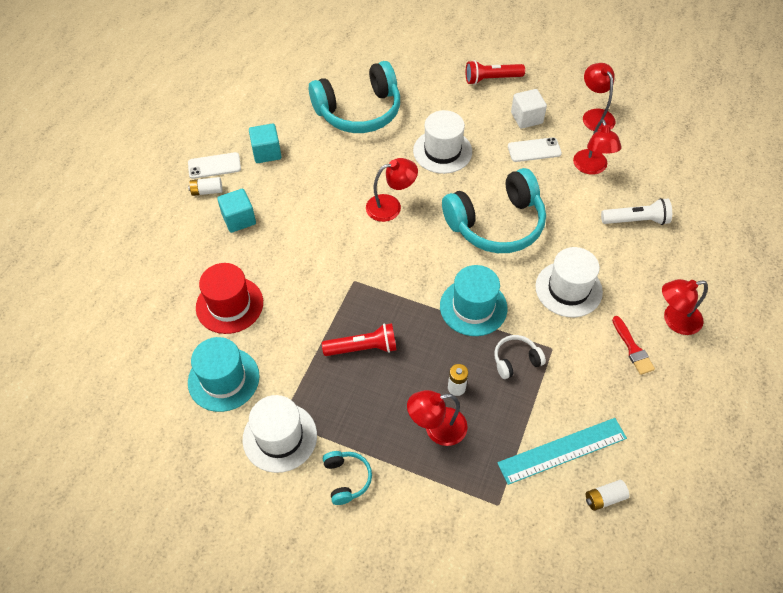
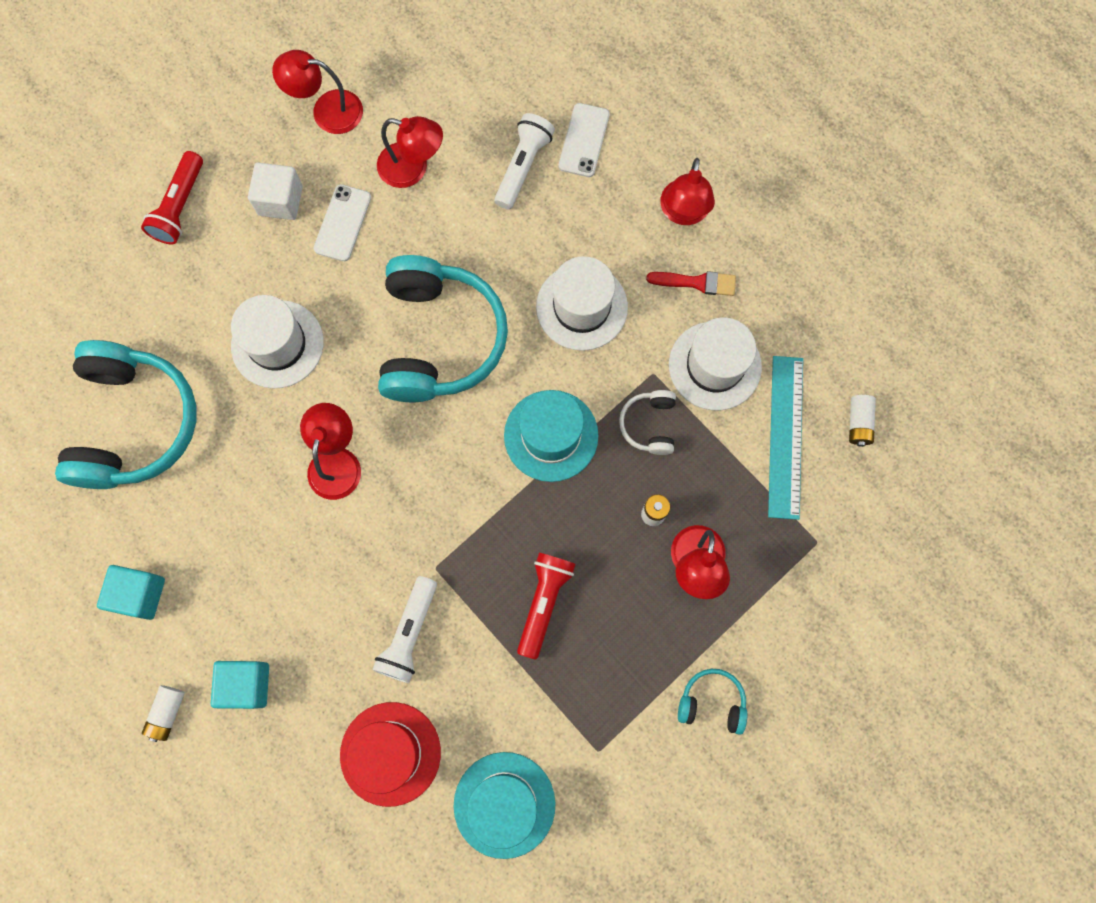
camera: 65 degrees left, 20 degrees up
white phone [188,152,241,179] -> white phone moved to [559,103,610,177]
white hat [243,395,317,473] -> white hat moved to [669,317,762,410]
none -> white flashlight [372,576,437,683]

